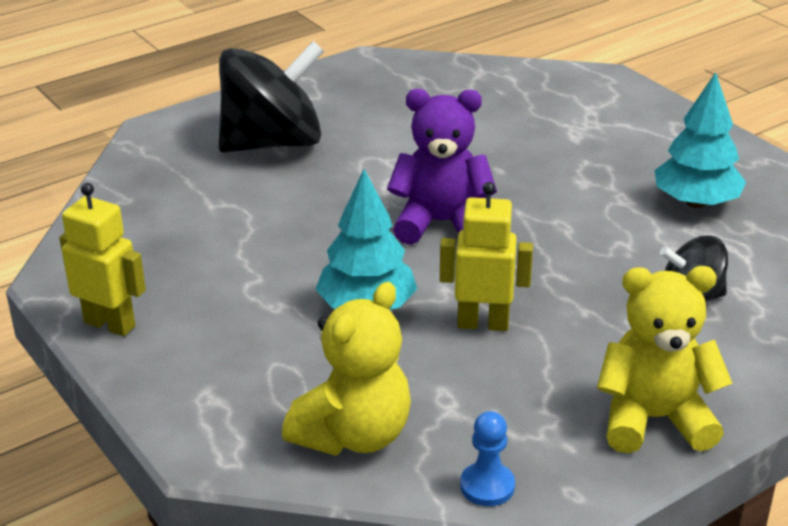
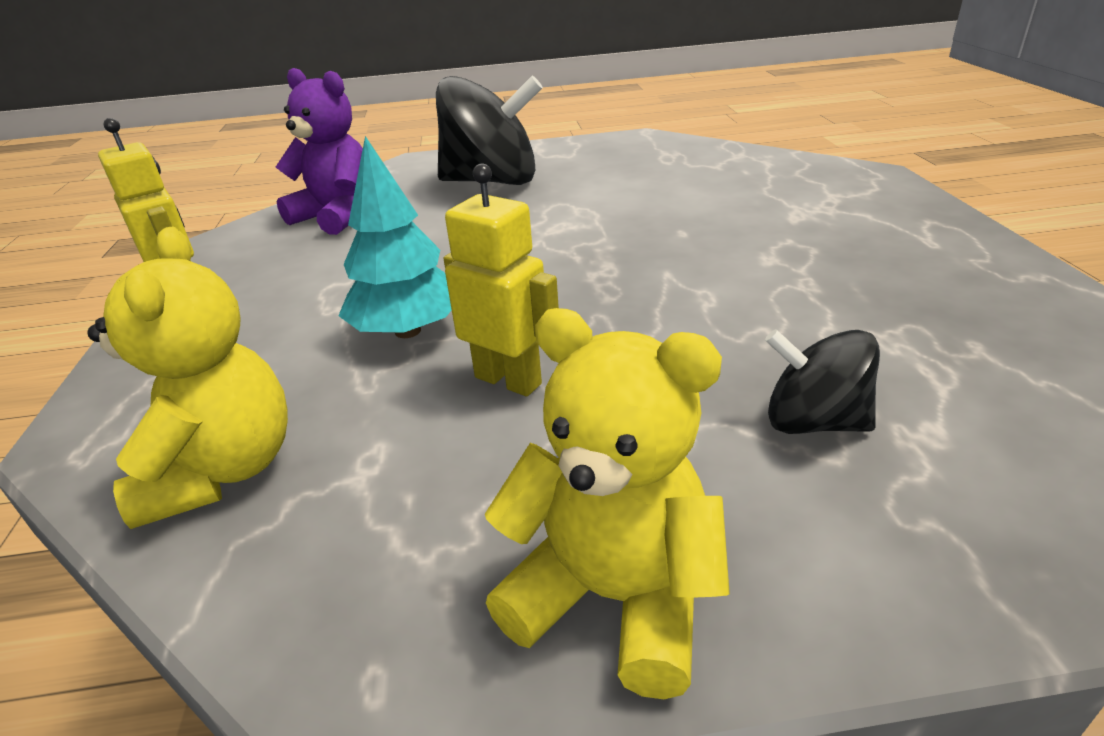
camera: 30 degrees right, 0 degrees up
yellow teddy bear [282,282,411,456] -> yellow teddy bear turned 75 degrees counterclockwise [87,227,288,529]
purple teddy bear [387,89,497,245] -> purple teddy bear moved to [276,68,363,235]
blue pawn [460,411,515,506] -> none
turquoise tree [654,72,746,208] -> none

